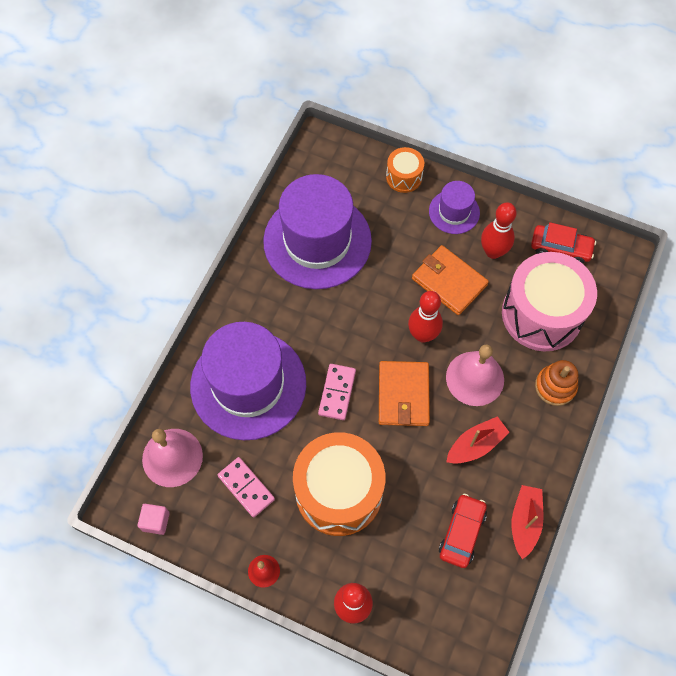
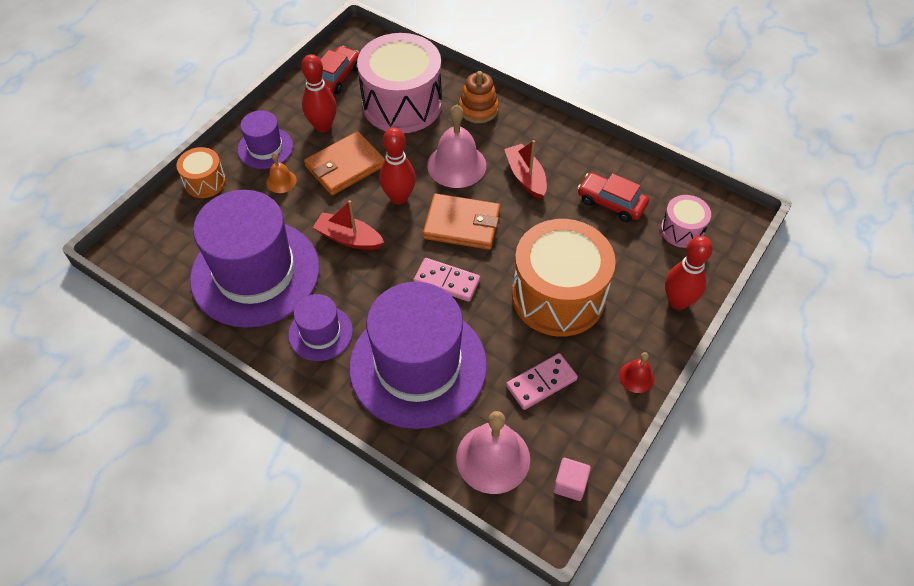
camera: 80 degrees left, 10 degrees down
red boat [511,485,544,559] -> red boat moved to [313,200,384,250]
none -> orange bell [266,153,297,193]
none -> purple hat [288,294,353,361]
none -> pink drum [661,195,711,248]

